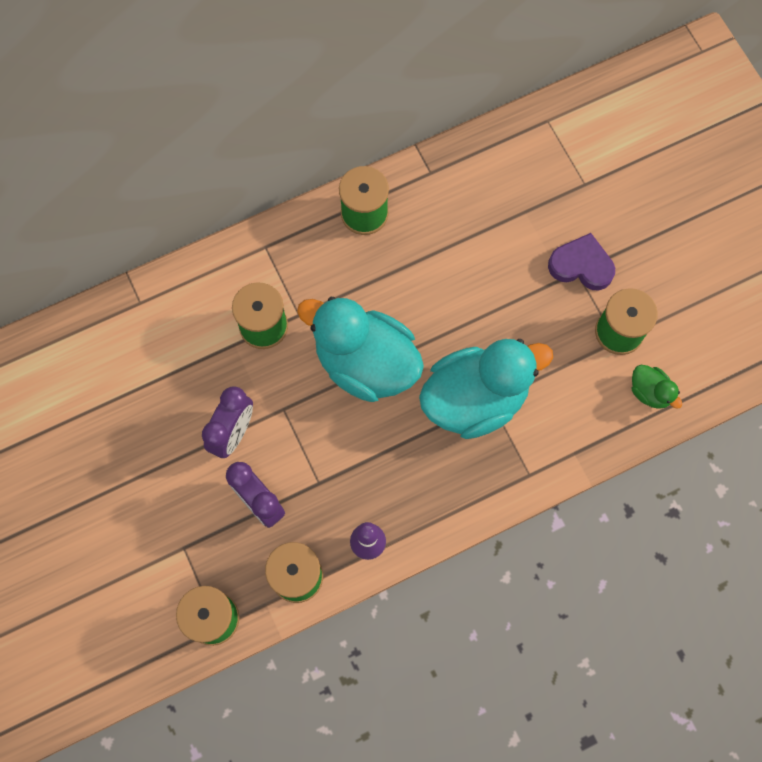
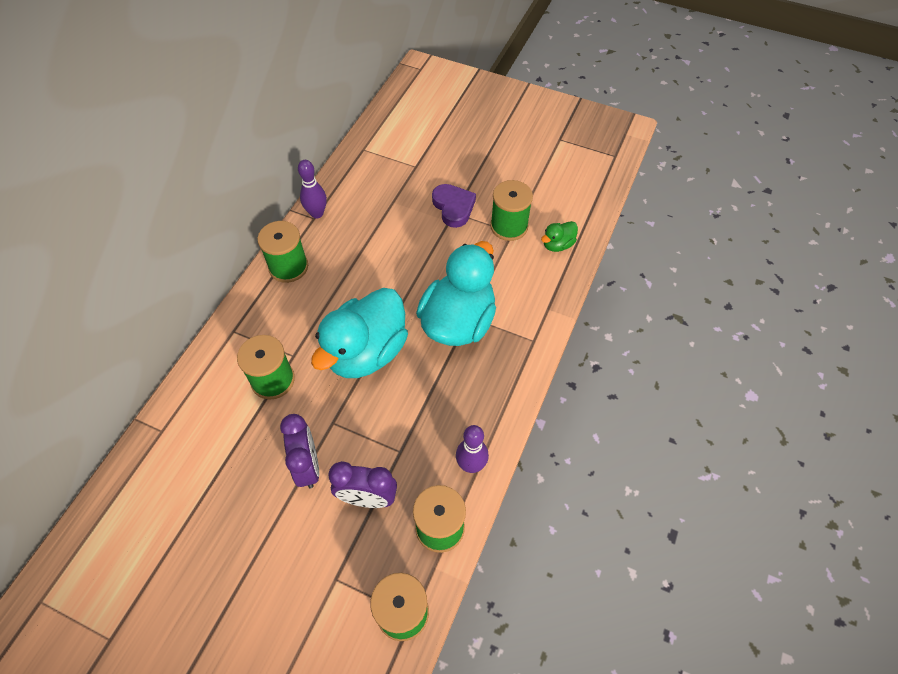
camera: 40 degrees left, 15 degrees down
turquoise duck [297,297,424,402] -> turquoise duck turned 45 degrees counterclockwise [311,288,408,378]
purple heart [548,233,615,290] -> purple heart turned 90 degrees clockwise [432,184,476,228]
green duck [631,365,682,409] -> green duck turned 135 degrees clockwise [541,221,578,252]
none -> purple bowling pin [298,160,327,218]

